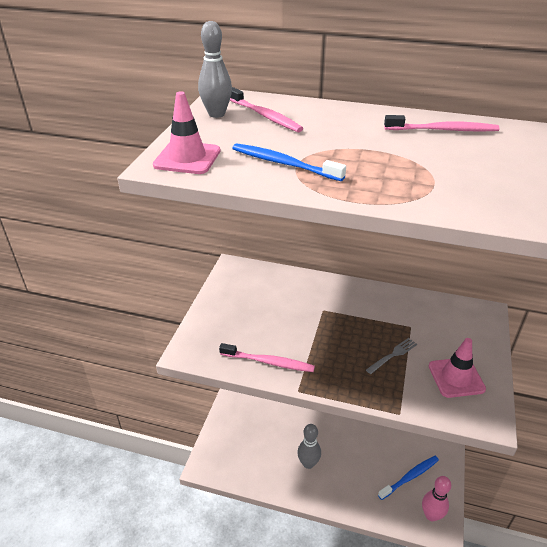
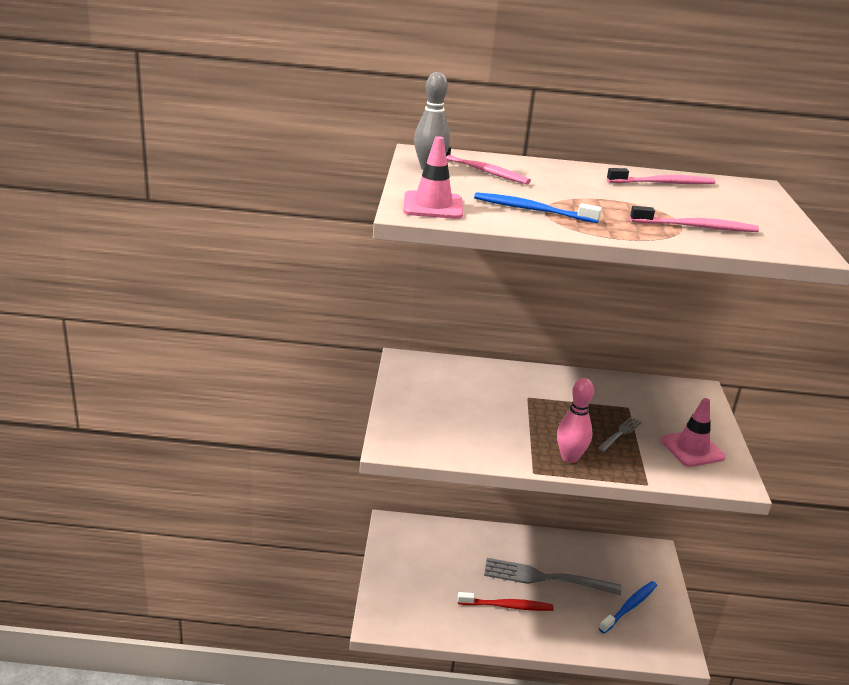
camera: 15 degrees left, 10 degrees down
pink toothbrush [219,343,315,372] -> pink toothbrush moved to [630,206,759,232]
grey bowling pin [297,424,321,469] -> red toothbrush [457,592,554,611]
pink bowling pin [422,476,451,521] -> pink bowling pin moved to [557,378,594,463]
none -> grey fork [484,558,621,595]

